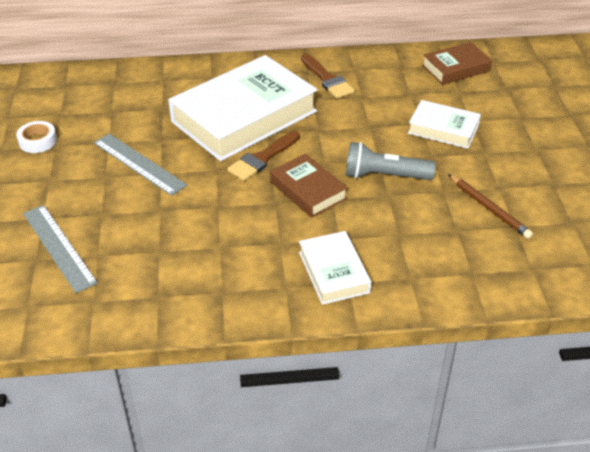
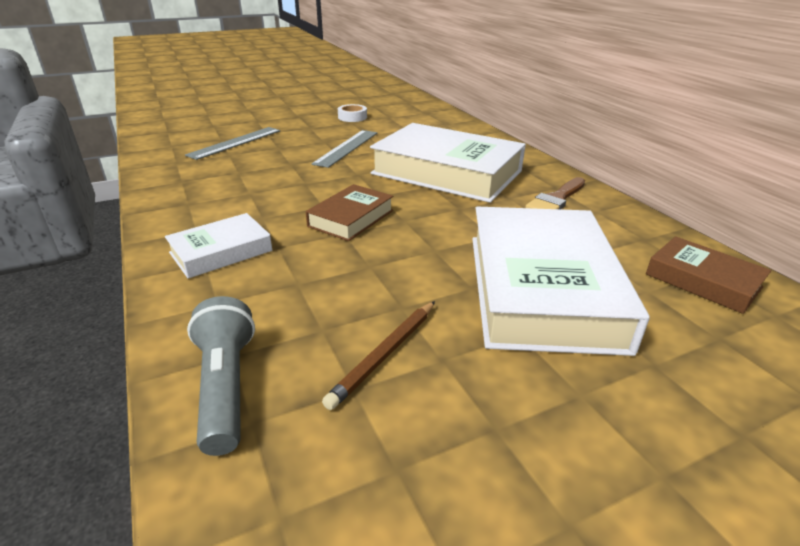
camera: 70 degrees right, 10 degrees down
brown brush [227,131,300,181] -> none
grey flashlight [346,142,436,180] -> grey flashlight moved to [187,296,255,456]
white book [408,100,481,149] -> white book [472,207,650,356], size x2.01

